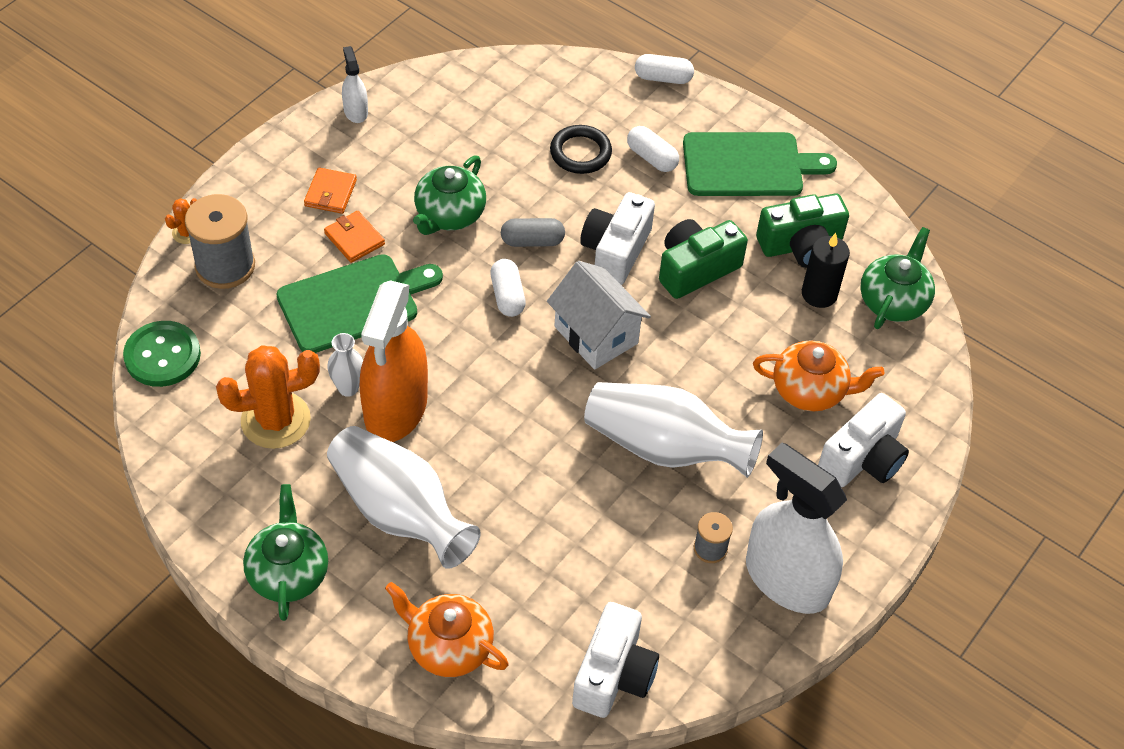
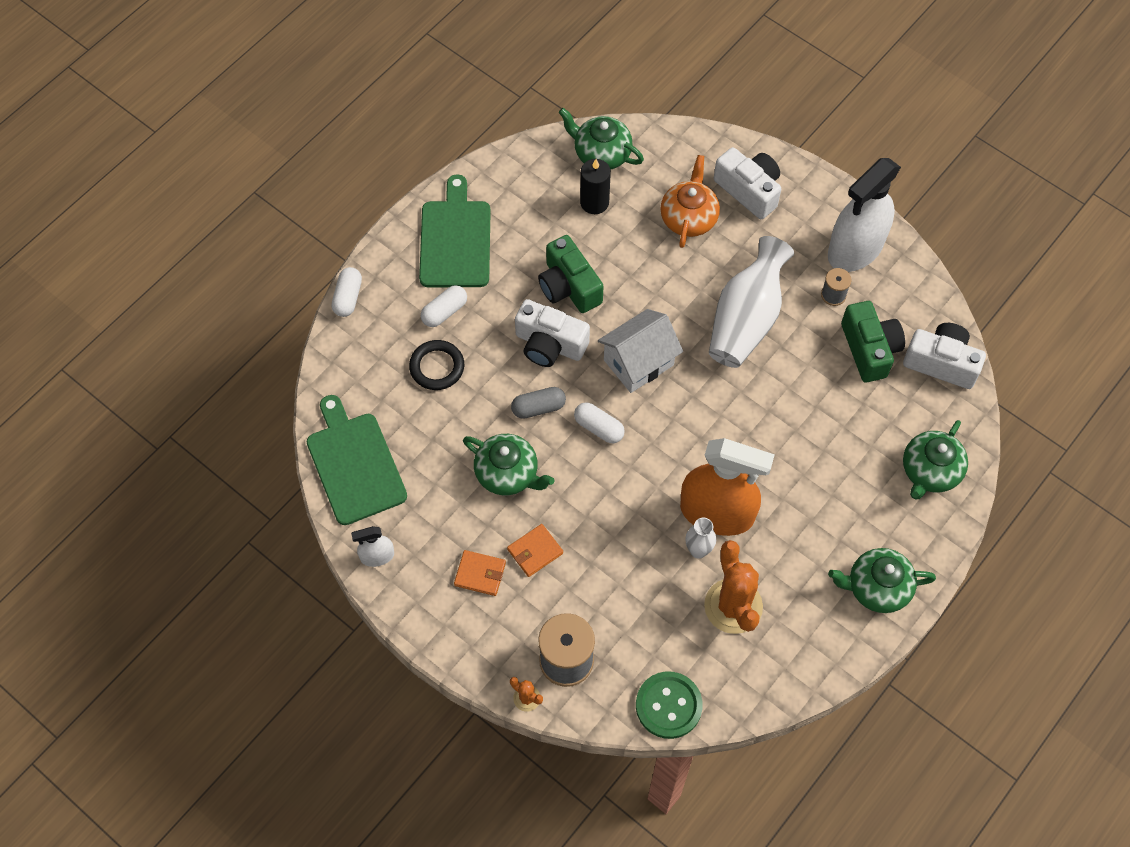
camera: 85 degrees left, 10 degrees up
green cutting board [277,254,443,353] -> green cutting board moved to [306,395,407,525]
white vase [327,426,481,569] -> none
orange teapot [385,582,509,677] -> green teapot [903,420,968,500]
white capsule [490,259,526,317] -> white capsule turned 45 degrees clockwise [574,402,625,443]
grey capsule [501,218,565,247] -> grey capsule turned 75 degrees clockwise [511,387,566,419]
green camera [756,193,849,268] -> green camera moved to [841,301,905,383]

